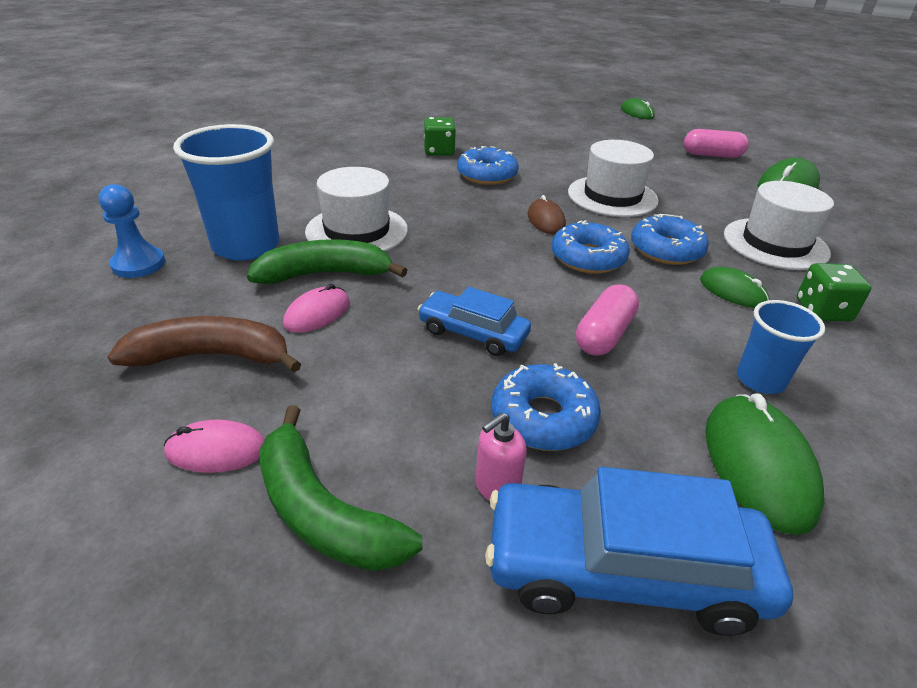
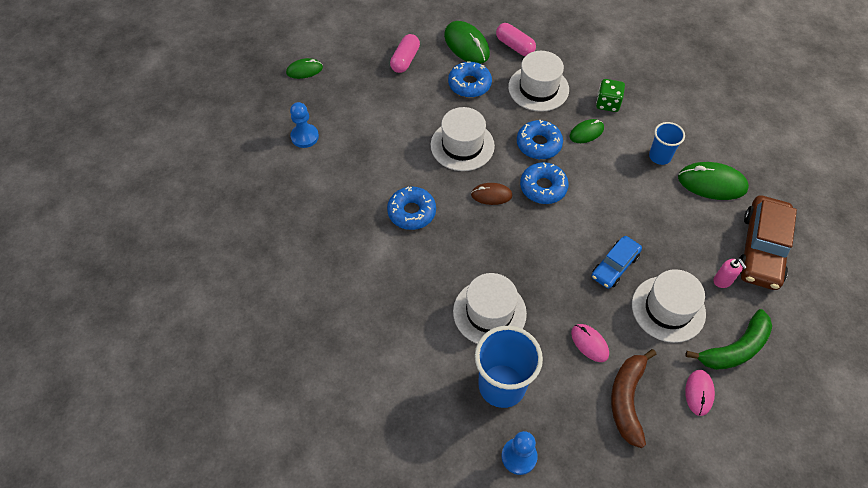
camera: 75 degrees left, 20 degrees up
green banana [247,239,407,284] -> none
green dice [424,117,456,156] -> none
blue car [485,467,793,636] -> brown car [739,195,797,290]
blue donut [492,363,601,451] -> blue donut moved to [448,61,492,98]
pink capsule [576,284,639,356] -> pink capsule moved to [496,23,536,56]
none -> blue pawn [290,102,319,148]
none -> white hat [632,269,706,343]

